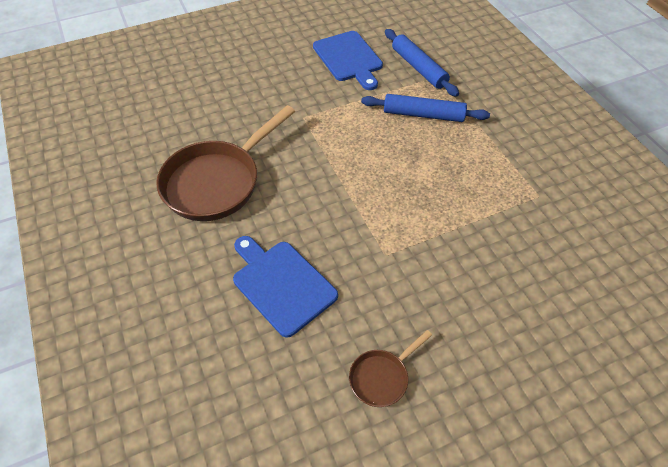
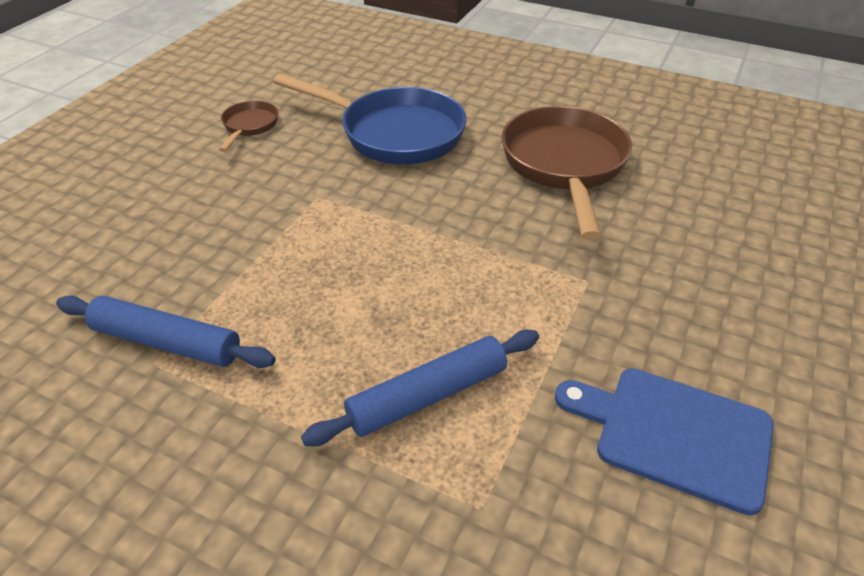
camera: 140 degrees right, 10 degrees down
blue cutting board [233,236,338,338] -> blue pan [273,74,467,164]
blue rolling pin [385,29,459,97] -> blue rolling pin moved to [56,295,276,368]

